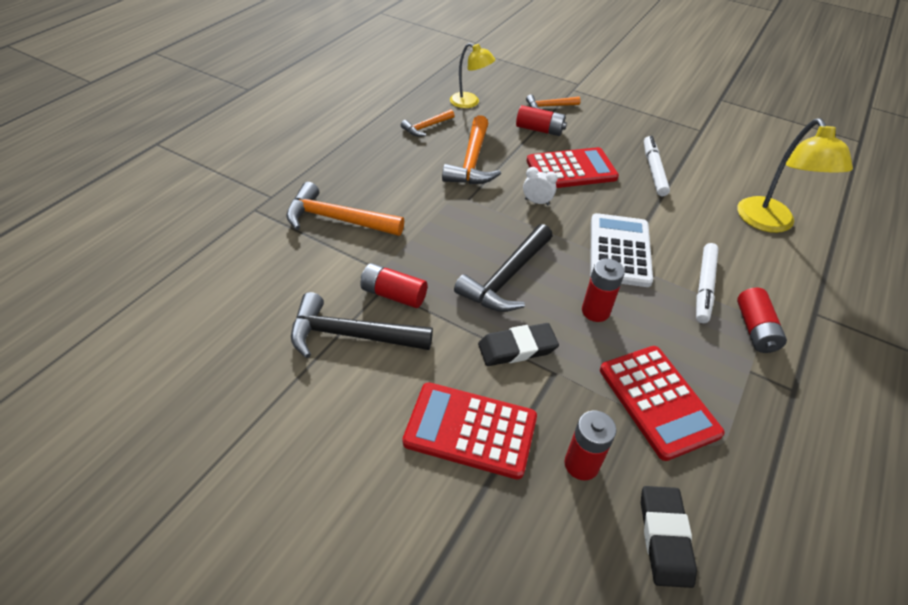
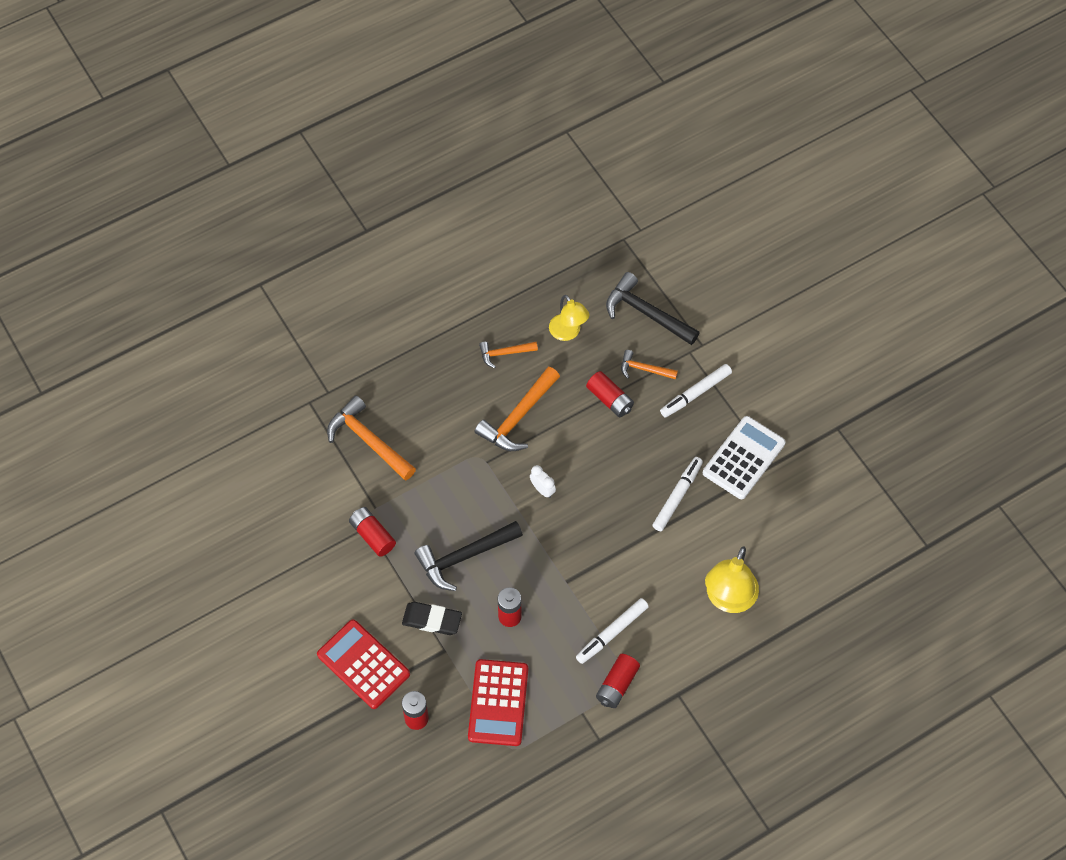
camera: 30 degrees right, 15 degrees up
black hammer [291,292,433,358] -> black hammer moved to [606,272,700,345]
red calculator [527,147,619,188] -> none
white calculator [590,213,653,287] -> white calculator moved to [703,416,786,499]
black eraser [641,486,697,588] -> none
none -> white marker [660,364,732,417]

